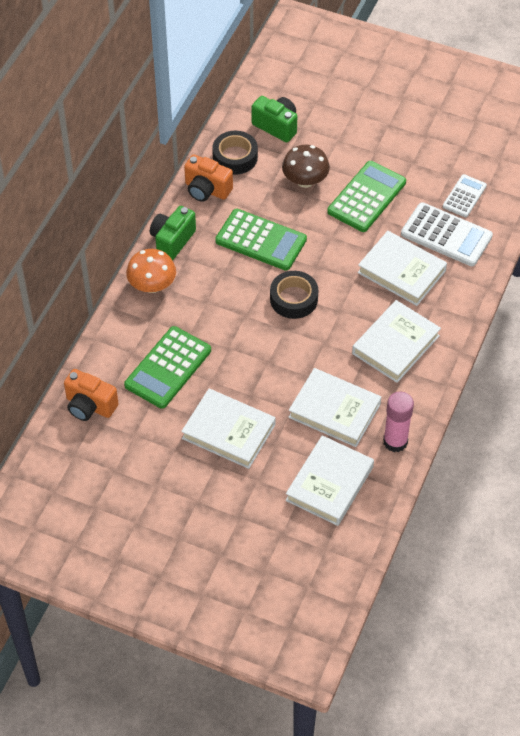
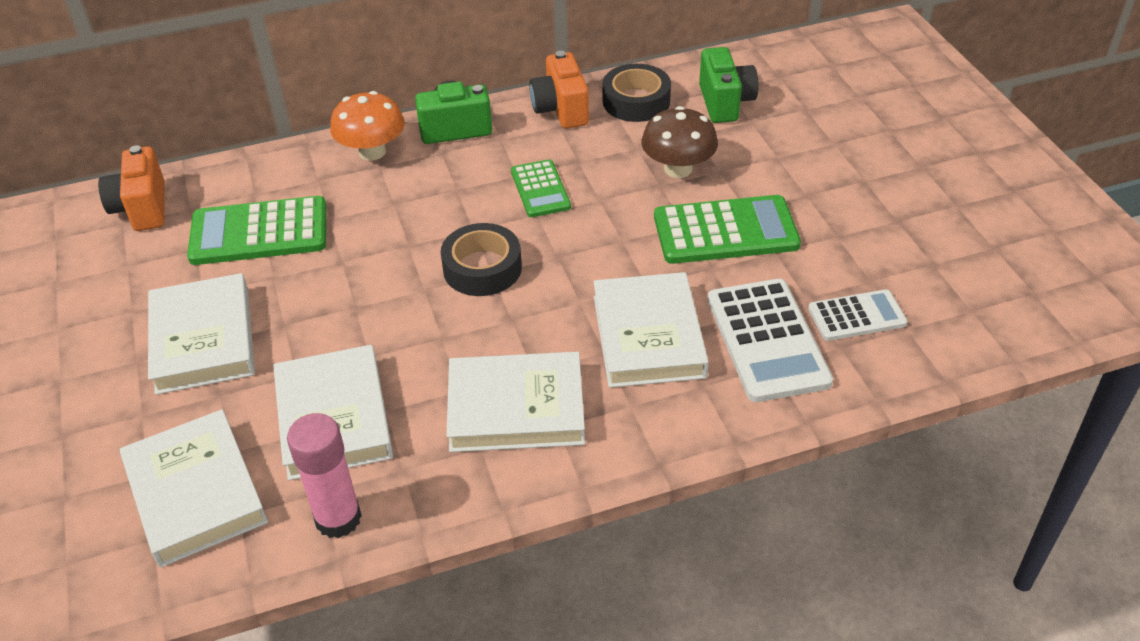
camera: 50 degrees right, 10 degrees down
green calculator [215,209,307,271] -> green calculator [511,159,571,217], size x0.60
white book [286,435,374,526] -> white book turned 75 degrees clockwise [120,409,268,568]

